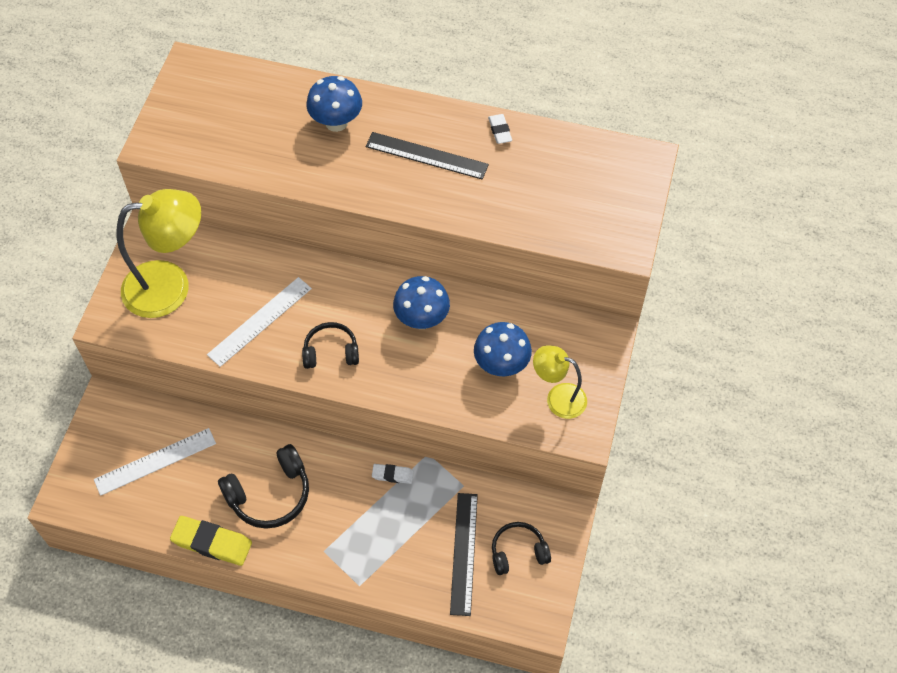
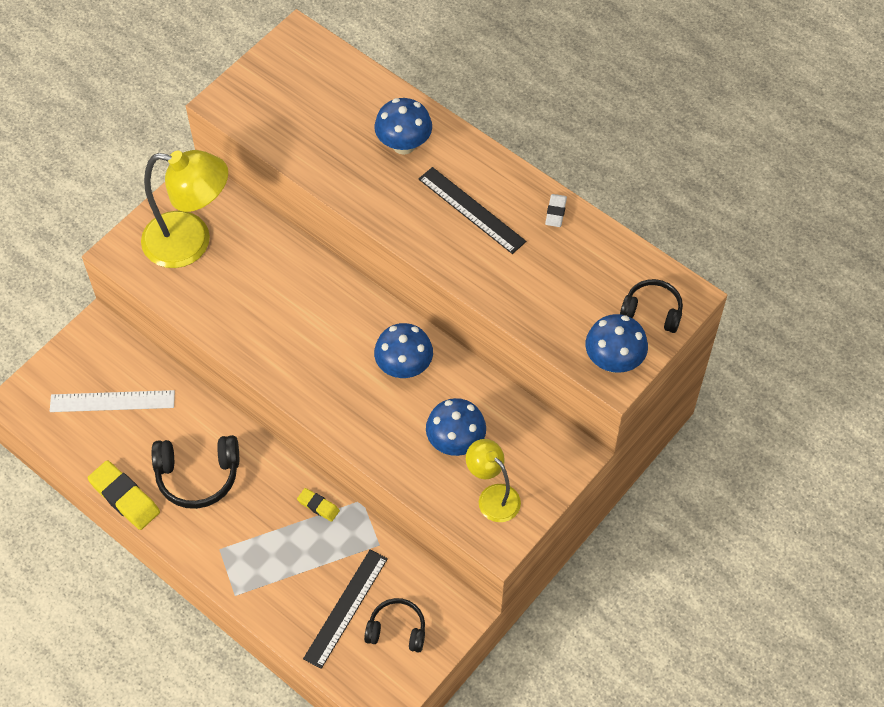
camera: 25 degrees right, 0 degrees up
white ruler [207,277,312,367] -> none
black headphones [302,322,359,369] -> black headphones moved to [620,279,683,333]
white eraser [372,464,414,484] -> yellow eraser [297,488,340,522]
none -> blue mushroom [585,314,648,373]

